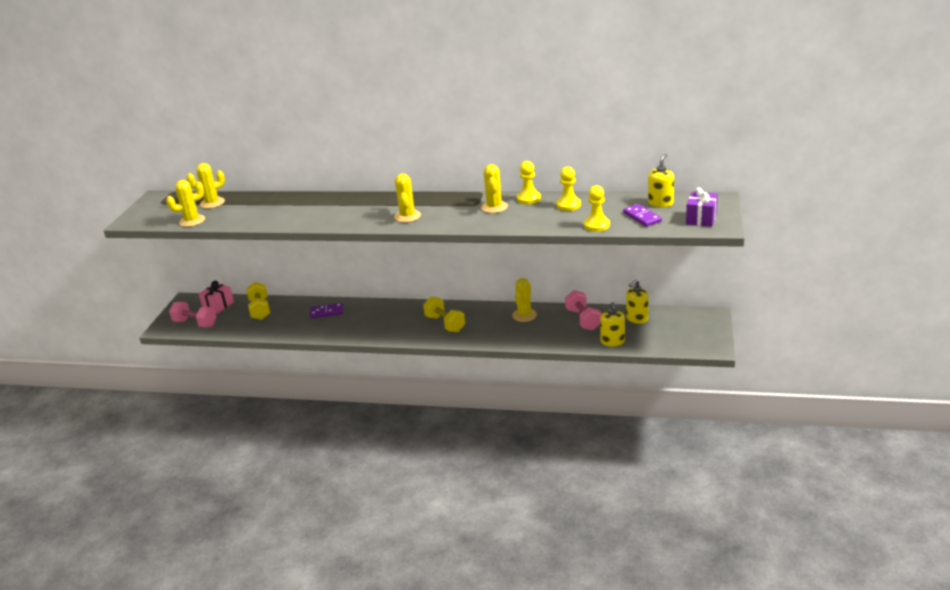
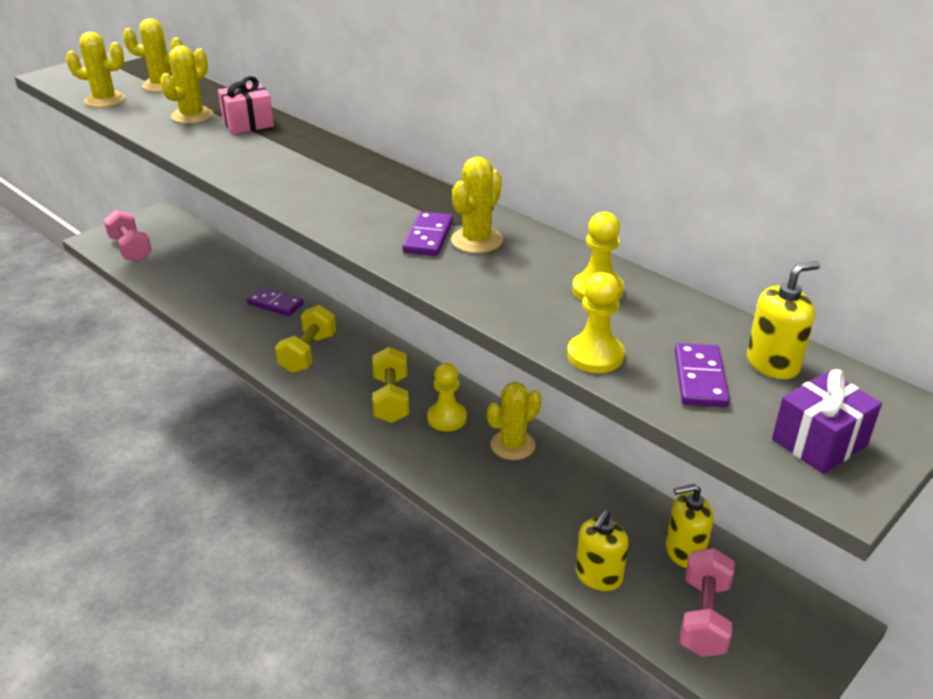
camera: 30 degrees right, 5 degrees up
pink gift [199,281,234,314] -> pink gift moved to [218,76,274,134]
yellow dumbbell [246,282,270,320] -> yellow dumbbell moved to [275,305,336,373]
yellow cactus [394,173,421,222] -> yellow cactus moved to [160,45,213,124]
yellow pawn [517,161,541,204] -> yellow pawn moved to [427,363,467,431]
pink dumbbell [565,290,602,330] -> pink dumbbell moved to [680,548,735,657]
none -> purple domino [402,211,453,256]

